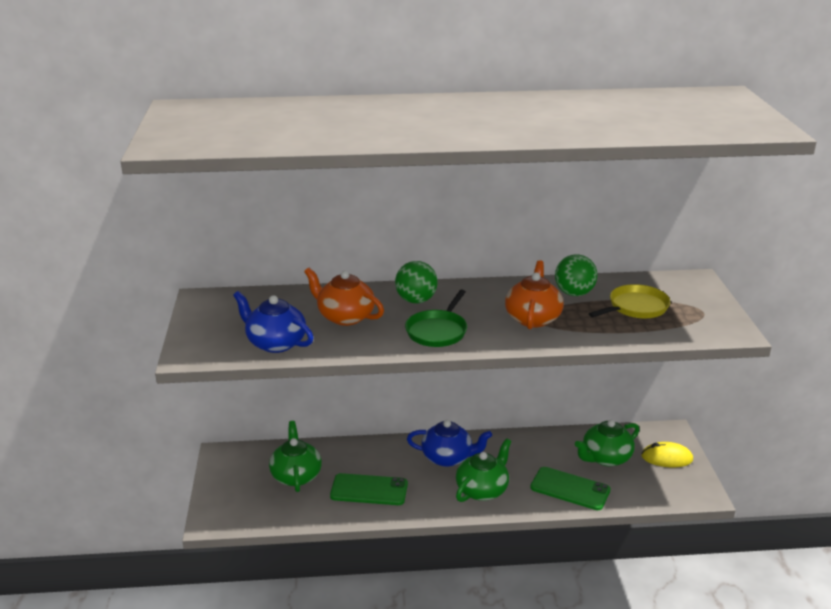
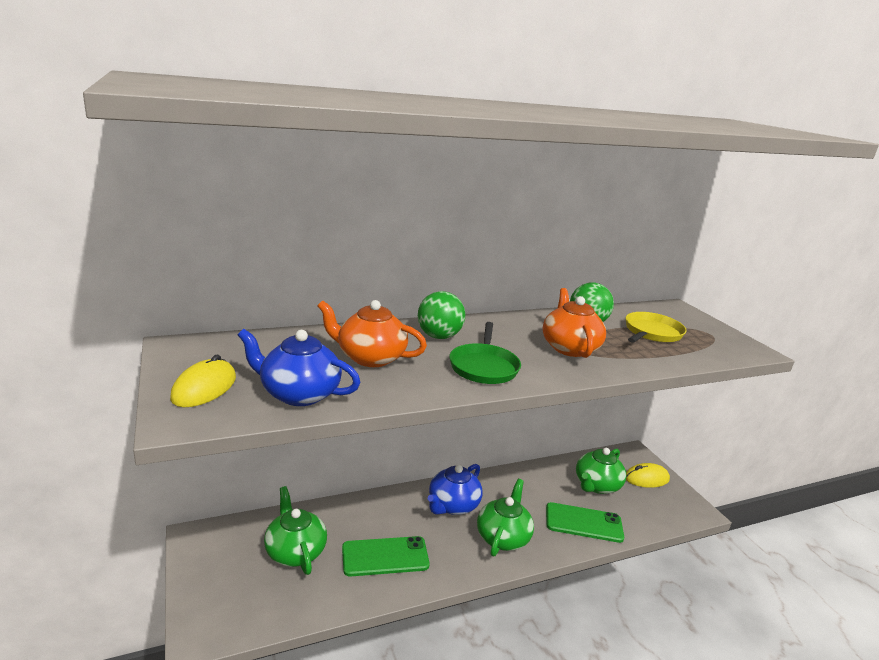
camera: 20 degrees left, 5 degrees down
blue teapot [407,420,492,467] -> blue teapot turned 135 degrees clockwise [428,464,482,515]
none -> yellow mouse [170,355,236,407]

